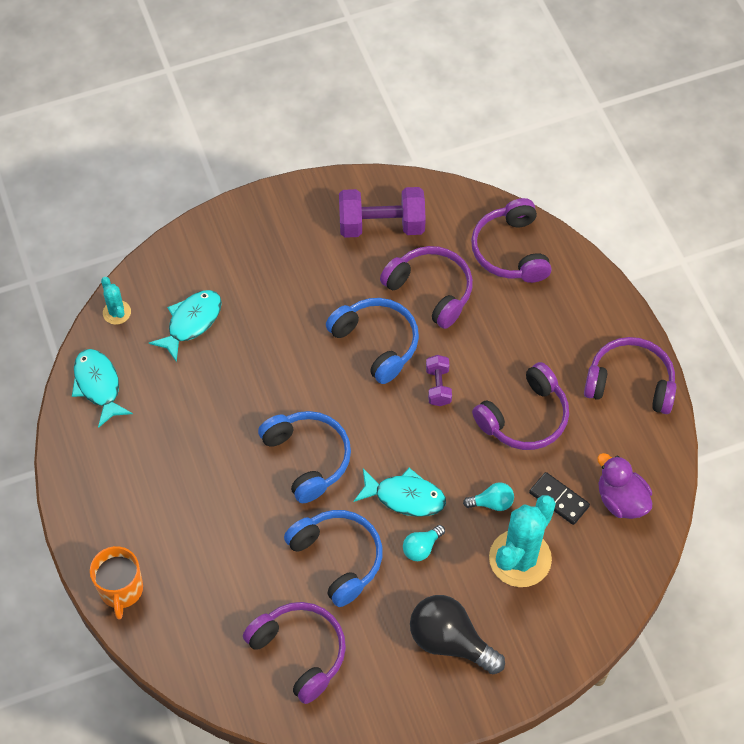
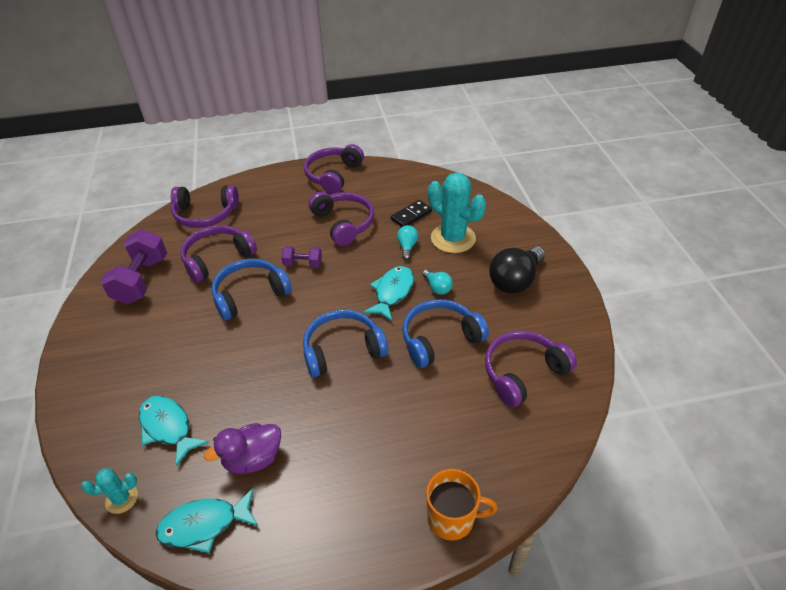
camera: 80 degrees left, 15 degrees down
purple duck [597,453,652,519] -> purple duck moved to [204,423,281,474]

